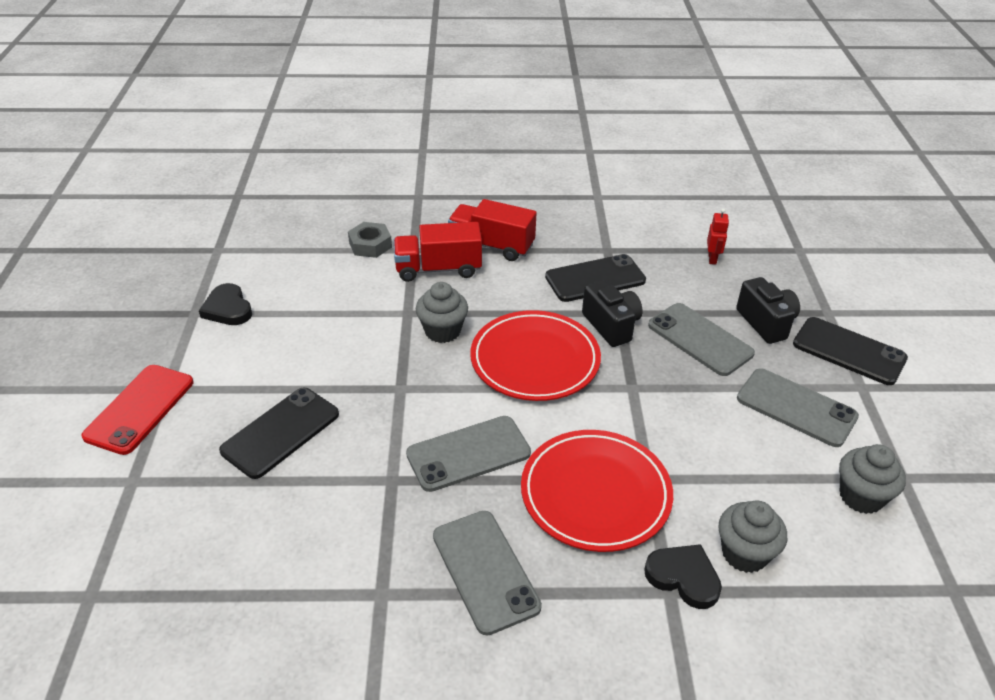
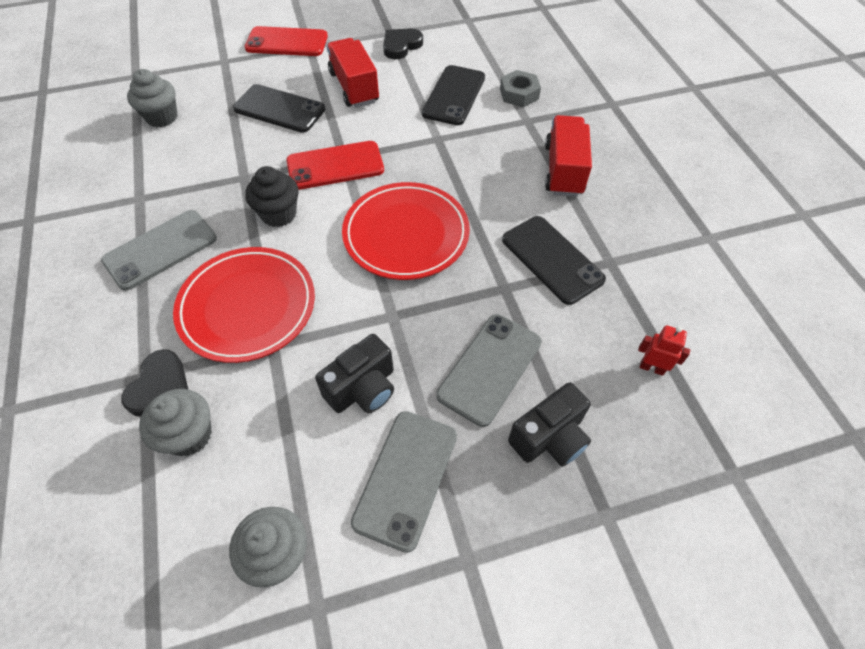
camera: 75 degrees right, 15 degrees up
red truck [394,222,482,282] -> red truck moved to [327,38,379,107]
grey phone [406,416,531,492] -> black cupcake [245,166,299,227]
grey cupcake [416,282,468,343] -> grey cupcake moved to [127,69,178,127]
black camera [582,280,643,347] -> black camera moved to [315,334,394,413]
red robot [707,208,729,265] -> red robot turned 150 degrees counterclockwise [638,325,690,376]
black phone [793,317,908,385] -> black phone moved to [422,65,485,125]
none -> red phone [286,141,384,190]

